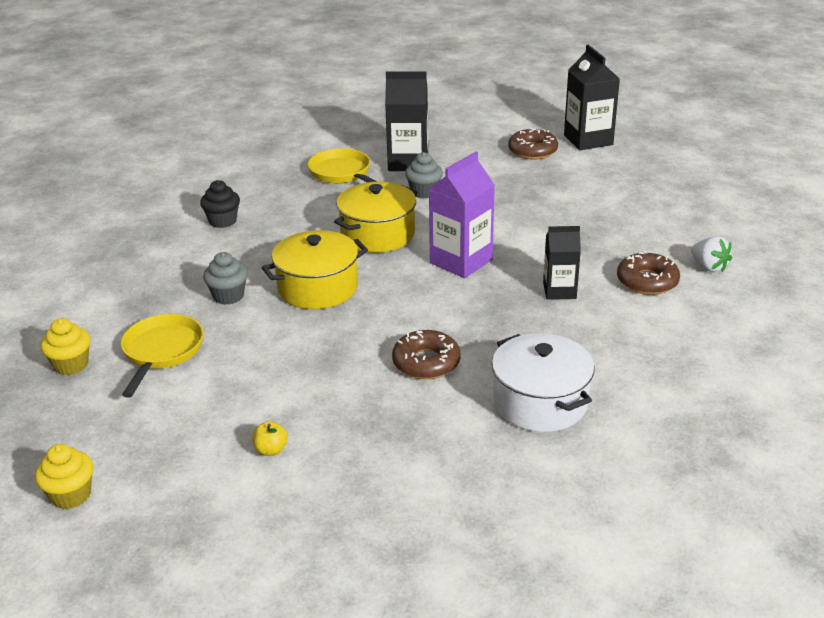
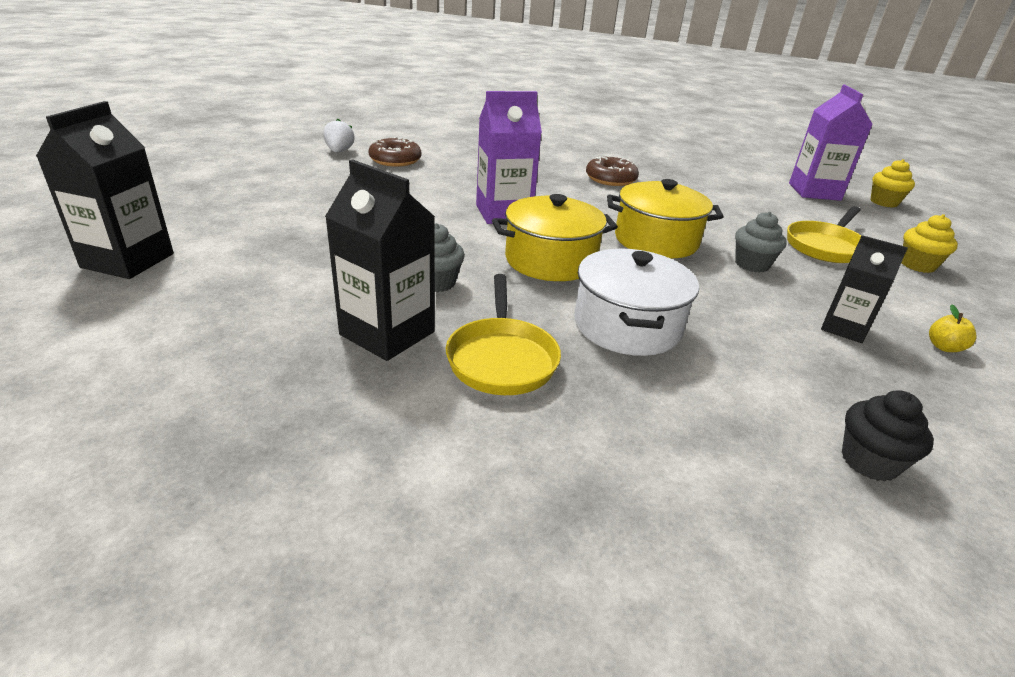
camera: 150 degrees left, 0 degrees up
black cupcake [200,180,240,228] -> black cupcake moved to [842,390,934,481]
yellow apple [252,421,288,456] -> yellow apple moved to [929,305,977,352]
white pot [492,333,595,432] -> white pot moved to [574,248,699,356]
brown donut [508,128,558,160] -> none
black carton [543,226,581,300] -> black carton moved to [821,235,908,343]
none -> purple carton [789,85,873,201]

